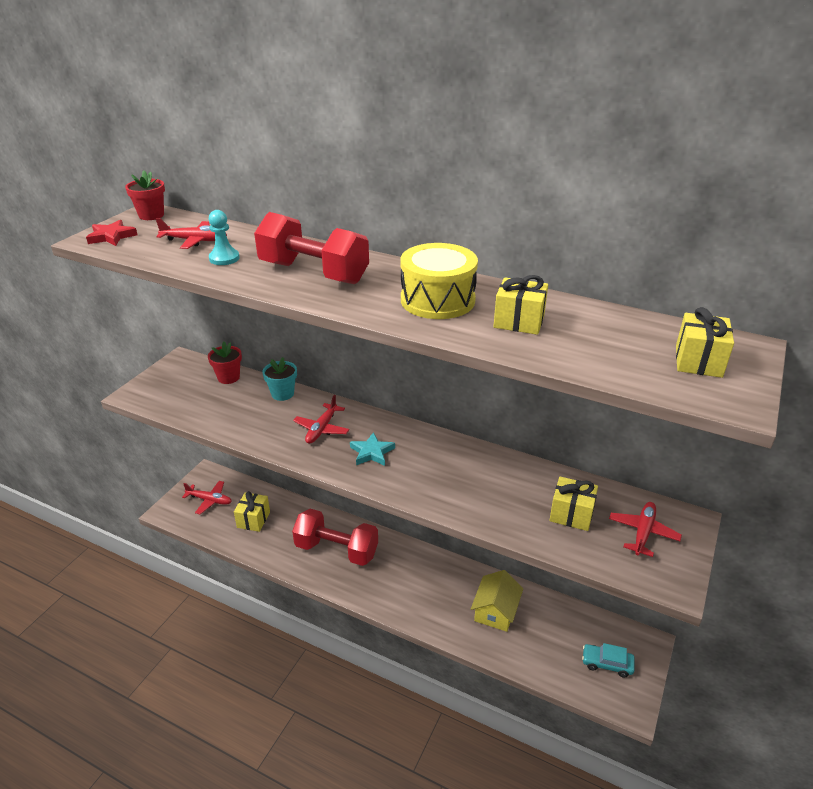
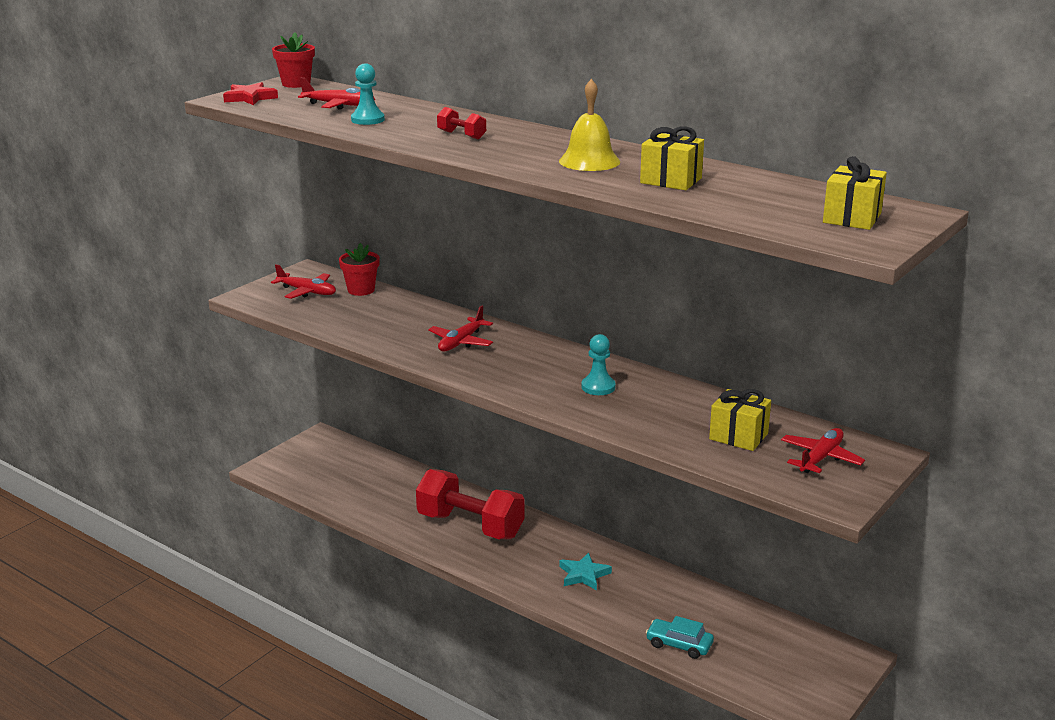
camera: 10 degrees right, 10 degrees down
red plane [182,481,232,514] -> red plane moved to [271,264,336,299]
yellow gift [234,491,270,532] -> none
red dumbbell [254,212,369,284] -> red dumbbell [437,107,486,140], size x0.41
turquoise flower pot [262,357,297,401] -> none
turquoise star [350,432,395,466] -> turquoise star moved to [560,553,612,590]
yellow drum [400,243,478,319] -> yellow bell [559,79,620,171]
yellow house [471,570,523,632] -> none
turquoise car [582,643,635,678] -> turquoise car moved to [646,616,714,659]
none -> turquoise pawn [581,334,616,395]

